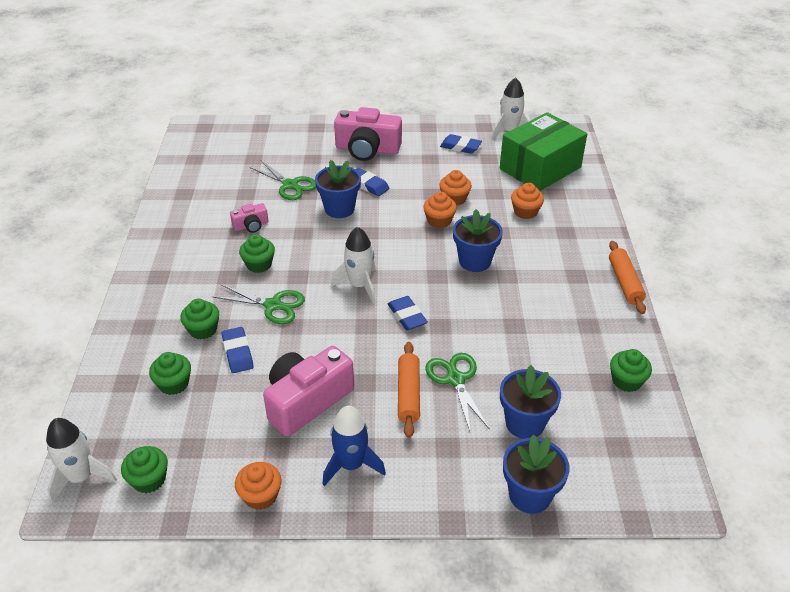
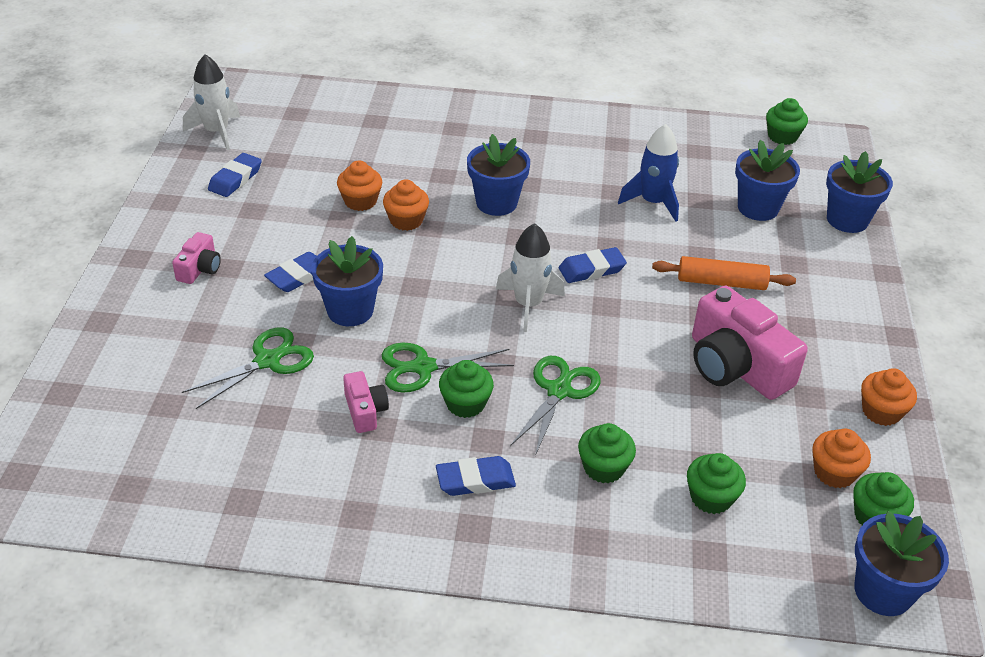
camera: 85 degrees left, 0 degrees up
white rocket [46,418,117,504] -> blue flower pot [854,511,949,616]
blue eraser [222,327,254,373] -> blue eraser moved to [436,456,516,496]
blue rocket [323,406,386,486] -> blue rocket moved to [618,124,679,222]
pink camera [334,107,402,161] -> pink camera [172,232,221,284], size x0.49
green scissors [425,353,490,431] -> green scissors moved to [381,343,514,393]
green box [500,112,587,191] -> none
orange cupcake [511,183,544,219] -> orange cupcake moved to [812,429,871,488]
orange rolling pin [609,241,646,314] -> none
green cupcake [610,349,652,392] -> green cupcake moved to [766,98,808,145]

